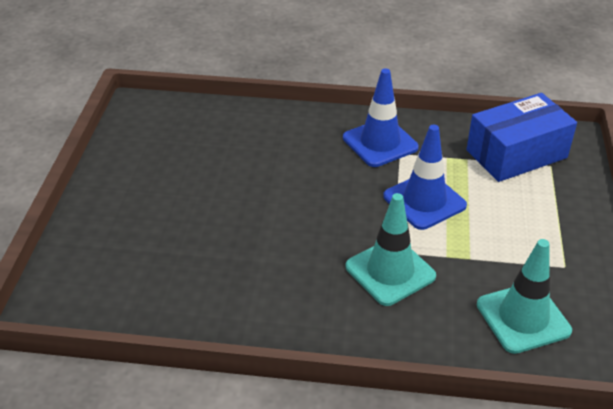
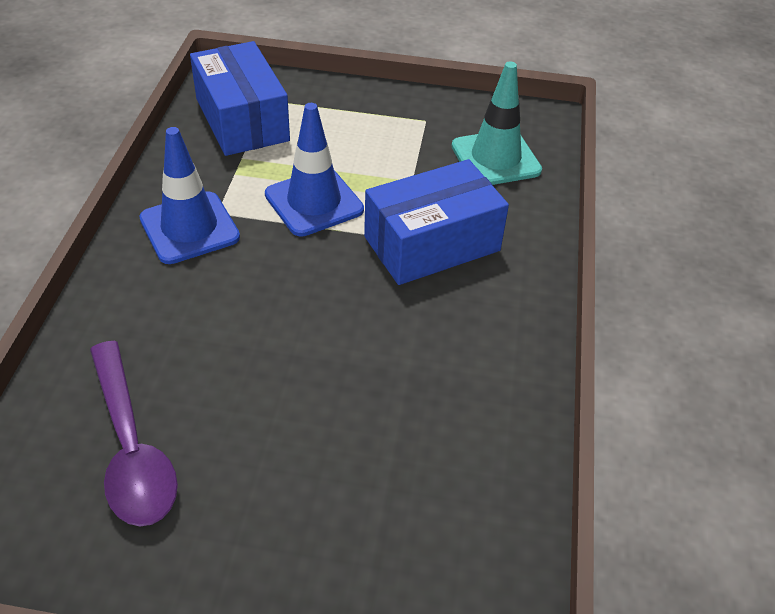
camera: 90 degrees left, 5 degrees up
turquoise traffic cone [346,193,436,306] -> blue box [364,159,509,285]
none -> purple spoon [90,341,178,526]

